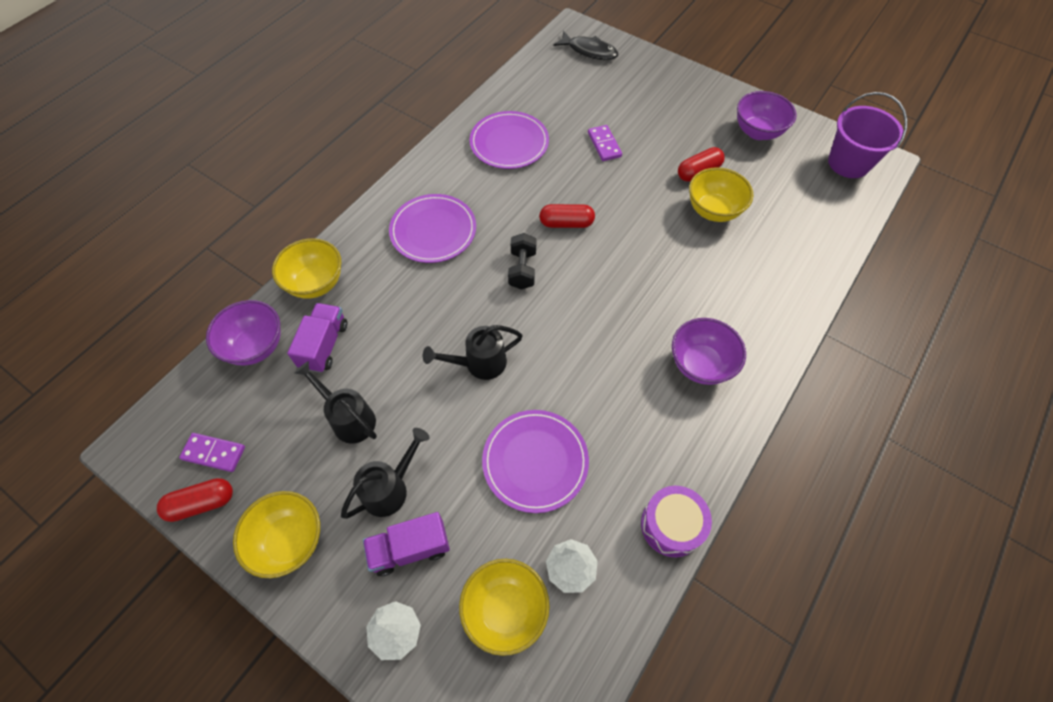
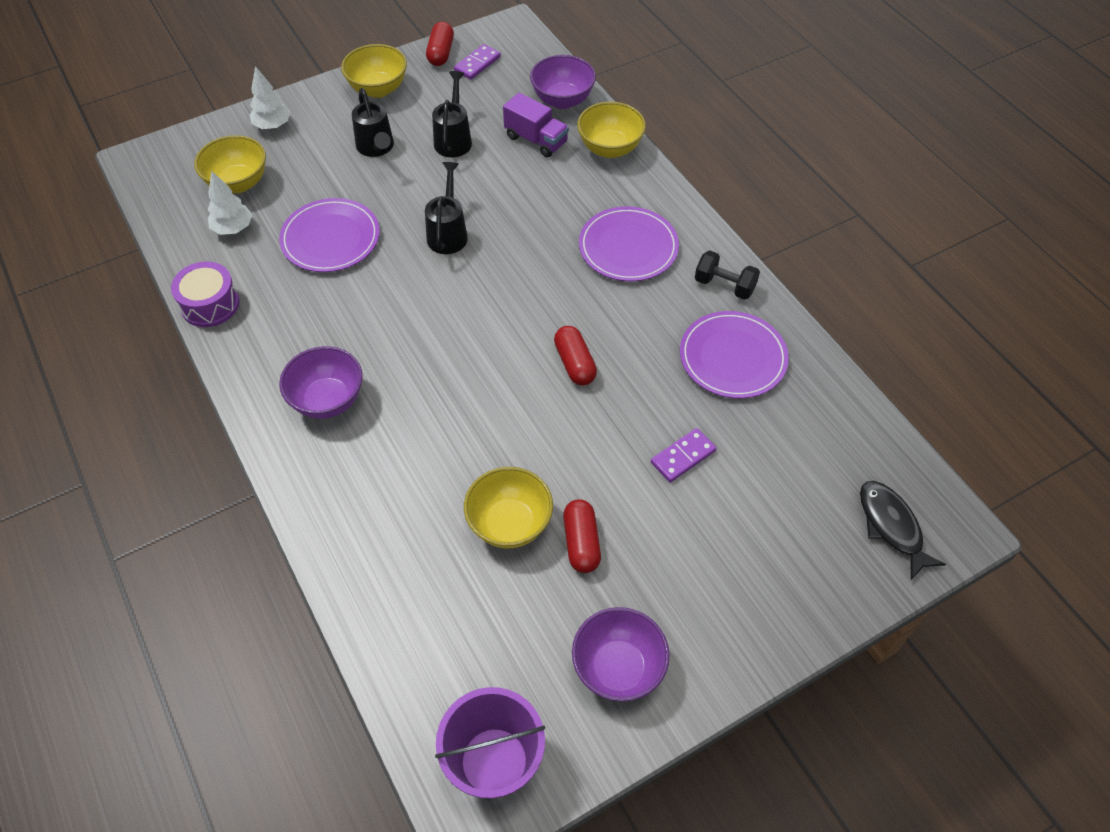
camera: 115 degrees right, 5 degrees down
black watering can [294,361,377,444] -> black watering can turned 60 degrees counterclockwise [432,71,472,157]
purple truck [363,512,450,576] -> none
black dumbbell [508,233,537,289] -> black dumbbell moved to [695,250,760,300]
red capsule [539,204,595,228] -> red capsule turned 45 degrees counterclockwise [554,326,597,385]
black fish [553,31,619,60] -> black fish turned 105 degrees clockwise [860,481,946,580]
purple domino [588,125,622,161] -> purple domino turned 45 degrees counterclockwise [651,428,716,482]

